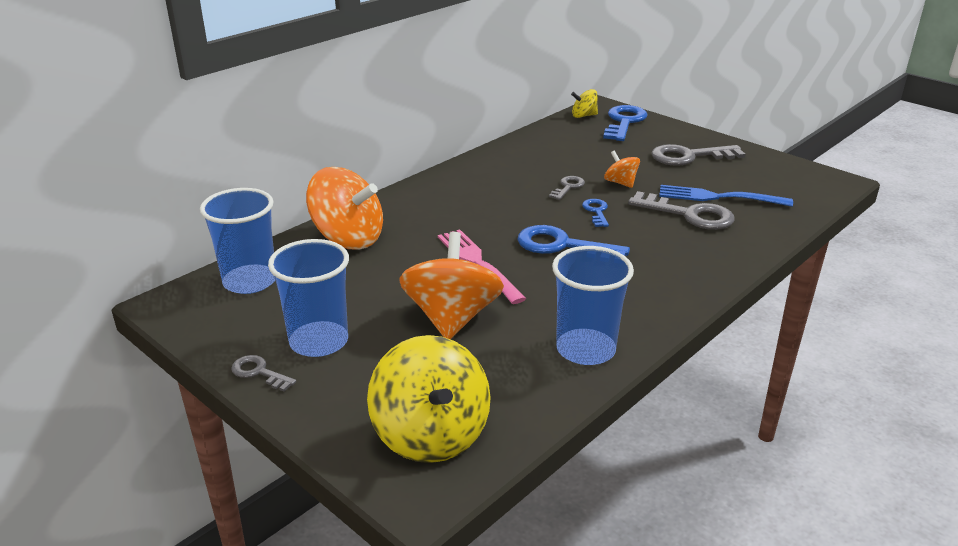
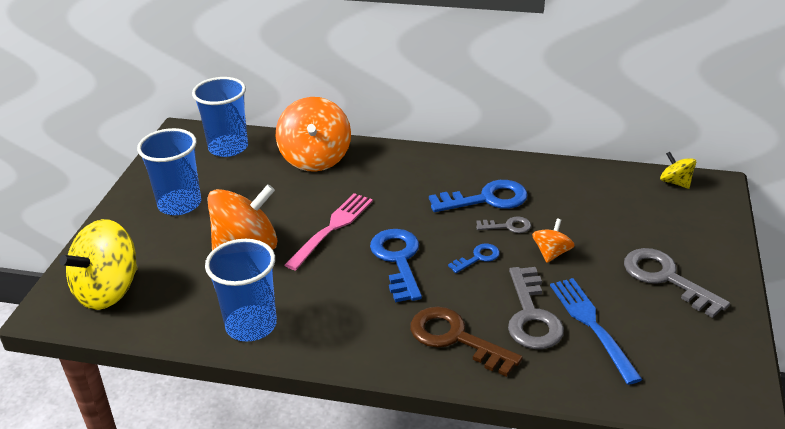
camera: 60 degrees right, 5 degrees up
grey key [231,355,296,392] -> none
blue key [603,105,648,141] -> blue key moved to [429,180,528,212]
none -> brown key [410,307,523,377]

